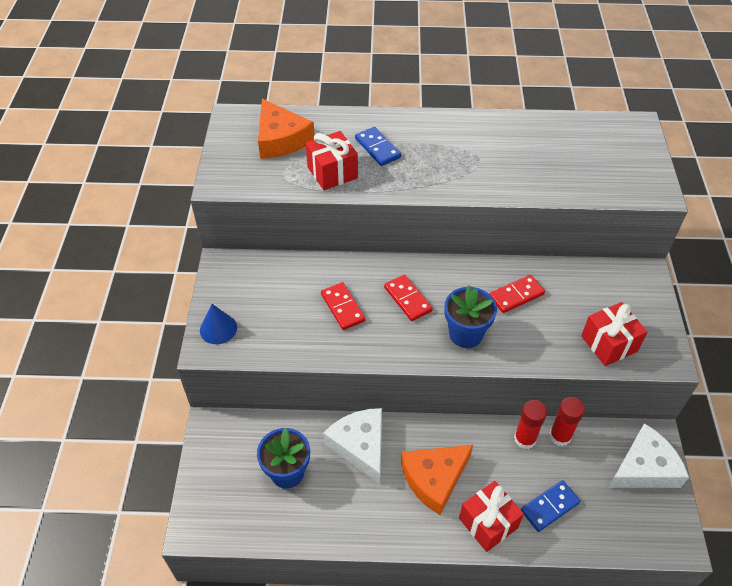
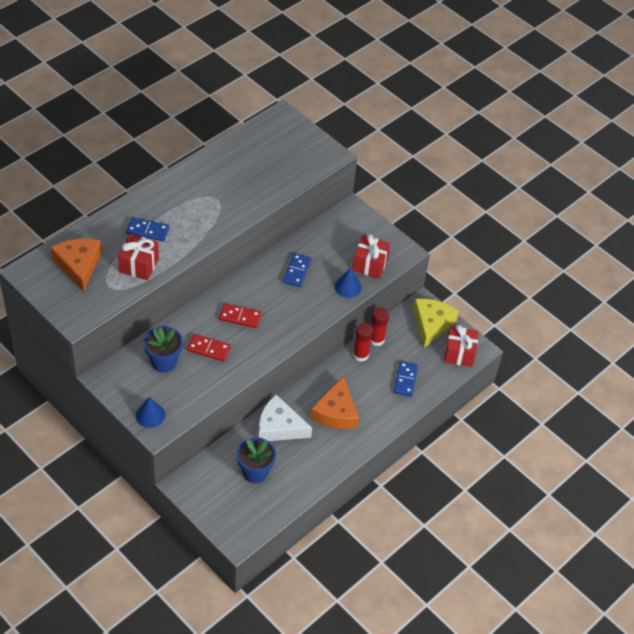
camera: 50 degrees left, 0 degrees up
orange cheese [258,99,314,159] -> orange cheese turned 120 degrees counterclockwise [51,239,102,292]
blue flower pot [444,285,497,348] -> blue flower pot moved to [143,326,183,373]
red gift [459,481,524,552] -> red gift moved to [444,325,479,367]
red domino [490,275,545,313] -> blue domino [283,253,312,287]
white cheese [608,423,689,488] -> yellow cheese [413,299,459,348]
none -> blue cone [335,268,362,298]

